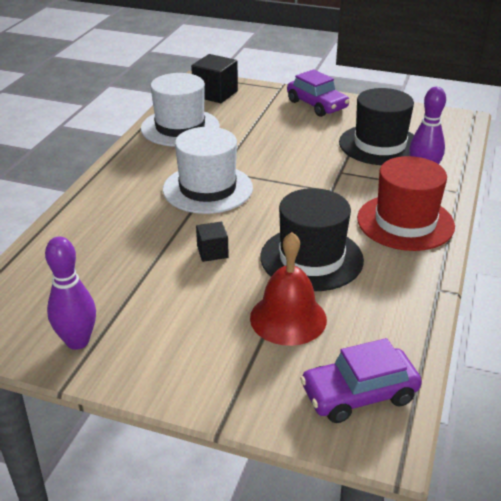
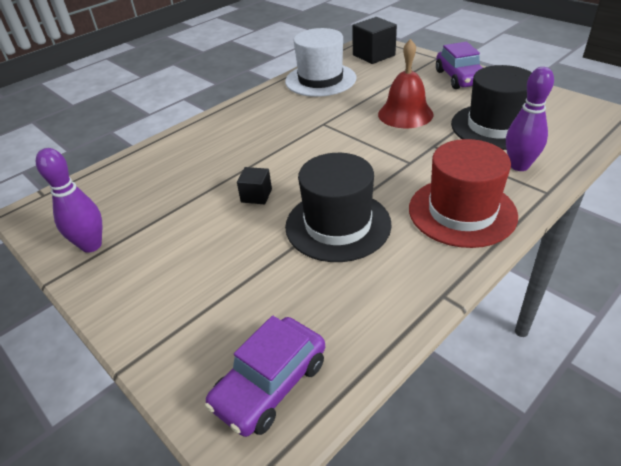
camera: 30 degrees right, 5 degrees up
white hat [163,127,253,214] -> none
red bell [250,232,327,346] -> red bell moved to [378,39,434,128]
purple car [300,338,422,423] -> purple car turned 60 degrees counterclockwise [205,316,325,437]

